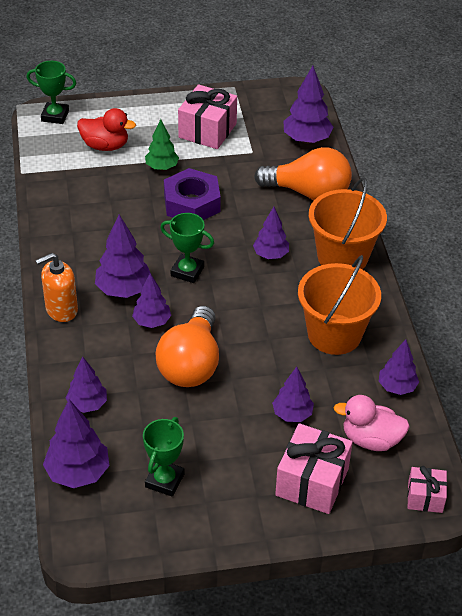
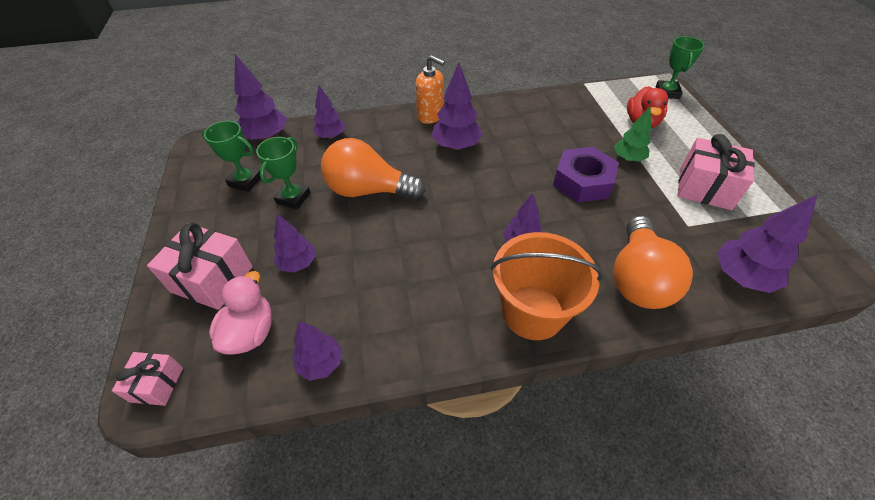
camera: 90 degrees right, 5 degrees up
orange soap dispenser [36,253,78,322] -> orange soap dispenser turned 150 degrees clockwise [415,55,445,124]
purple tree [132,274,171,328] -> none
green trophy [160,213,214,283] -> green trophy moved to [256,137,311,210]
orange bucket [298,255,381,355] -> none

